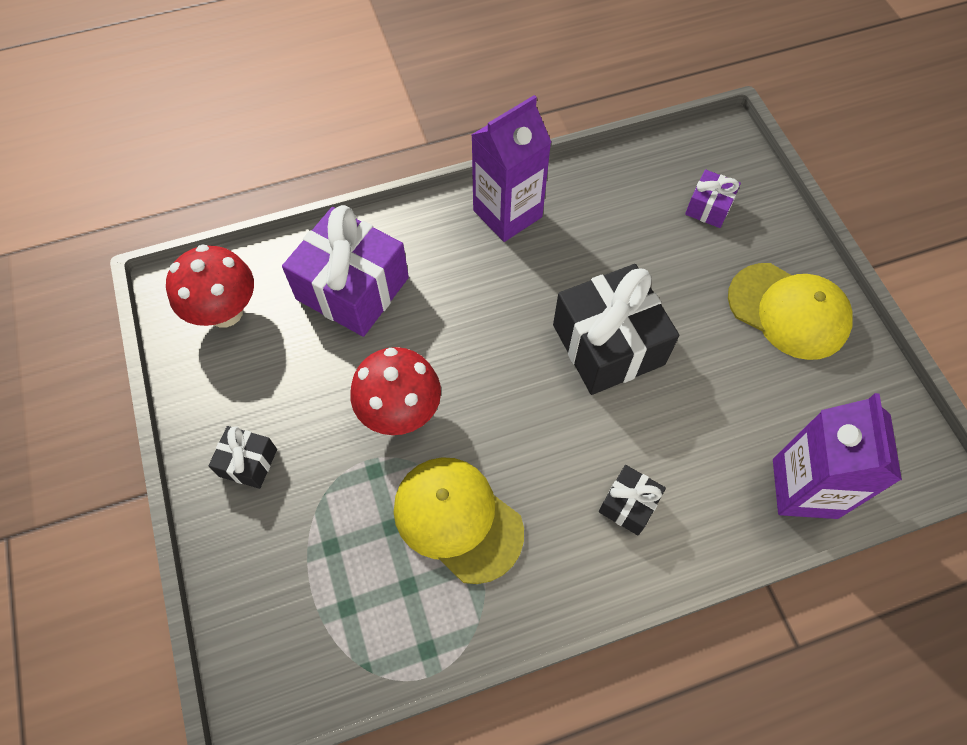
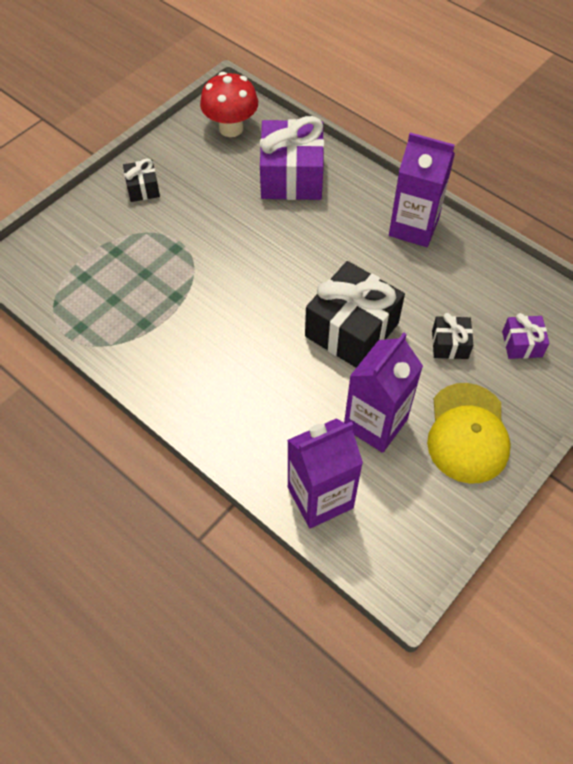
camera: 60 degrees right, 5 degrees down
red mushroom [350,347,441,435] -> none
yellow cap [394,457,524,584] -> none
black gift [599,465,666,535] -> black gift moved to [432,313,473,359]
none -> purple carton [344,333,423,453]

